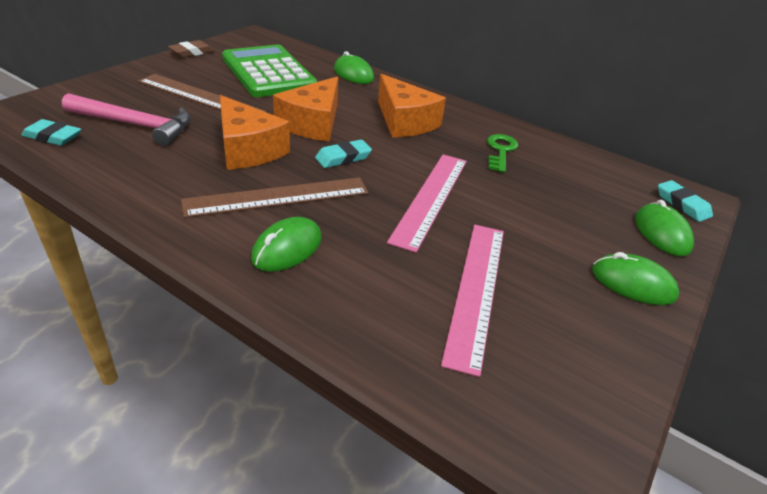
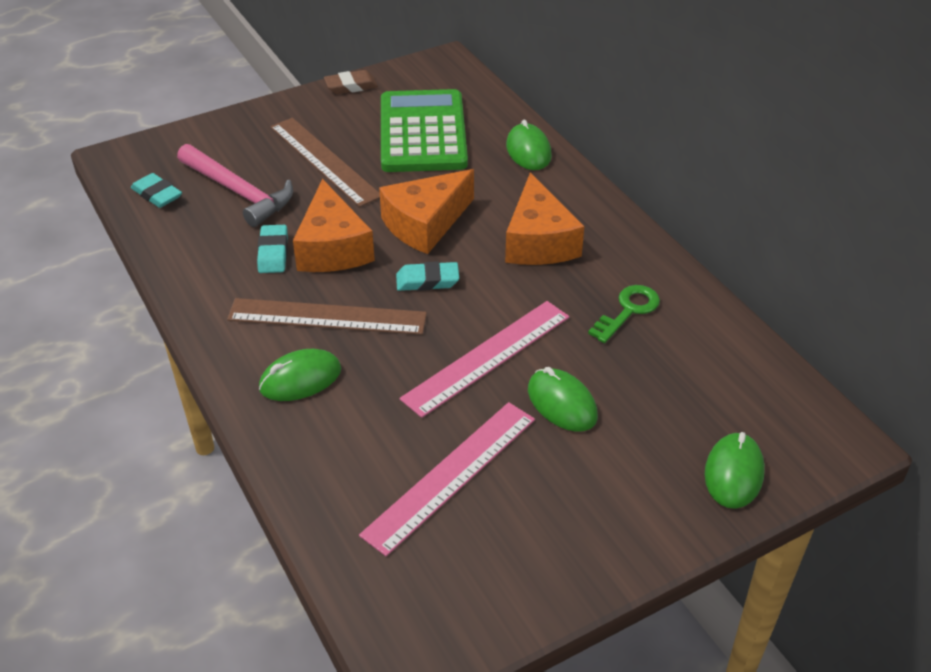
camera: 30 degrees right, 5 degrees up
green mouse [592,252,679,305] -> green mouse moved to [528,367,598,432]
turquoise eraser [658,180,713,222] -> turquoise eraser moved to [257,225,288,273]

